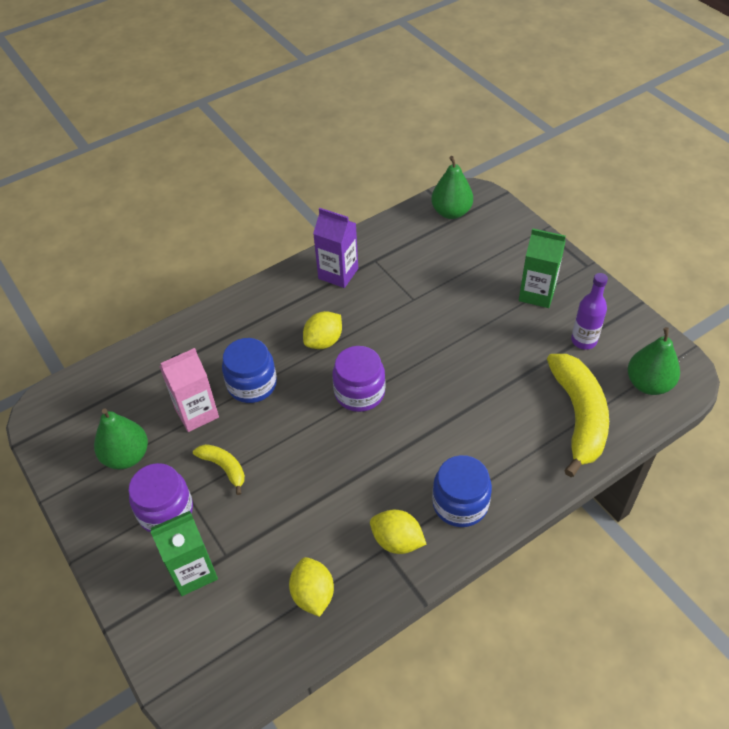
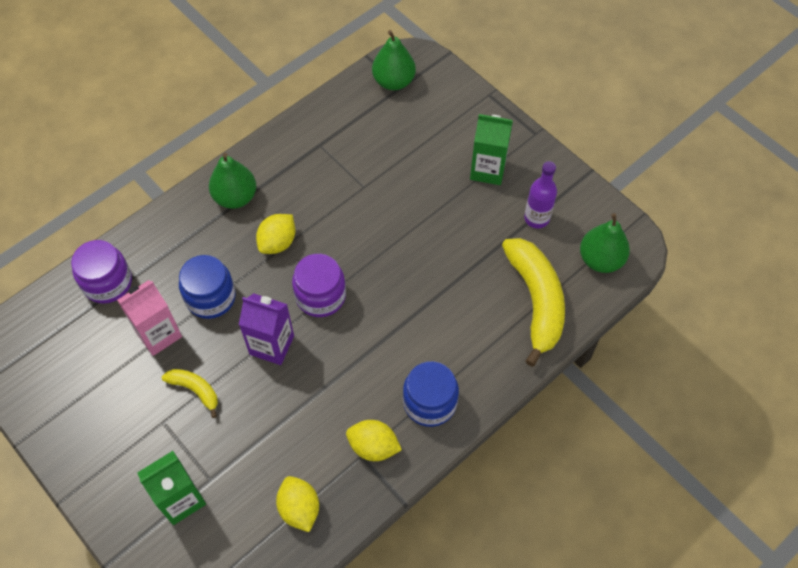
camera: 10 degrees left, 10 degrees up
green pear [94,409,148,469] -> green pear moved to [209,153,256,209]
purple jar [129,463,193,533] -> purple jar moved to [71,240,132,304]
purple carton [313,208,358,288] -> purple carton moved to [239,293,294,365]

